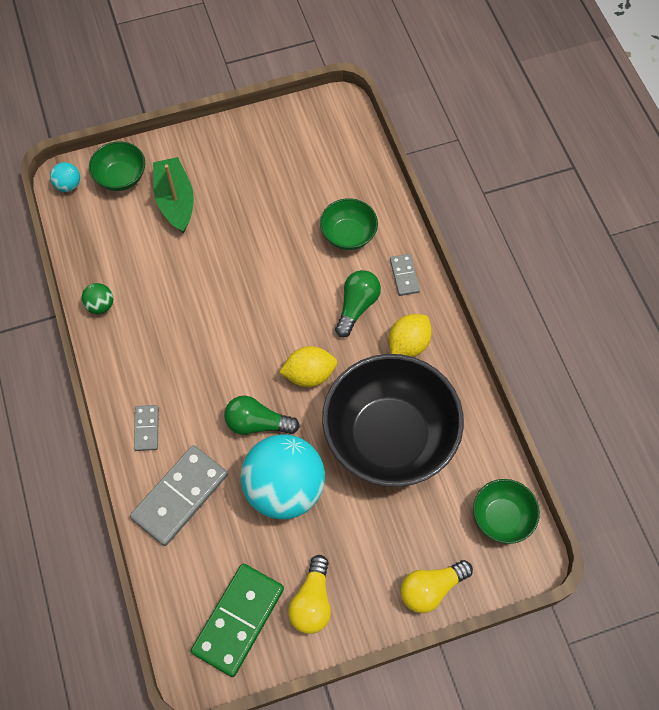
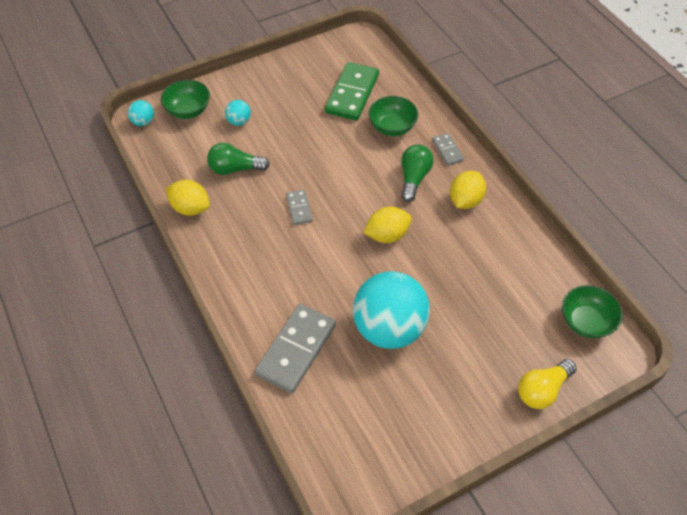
camera: 10 degrees left, 10 degrees down
green ball [81,283,113,314] -> yellow lemon [166,180,210,216]
grey domino [134,405,159,451] -> grey domino moved to [286,190,313,225]
green boat [153,157,194,233] -> turquoise ball [225,100,251,126]
green domino [191,563,284,677] -> green domino moved to [325,62,379,121]
green light bulb [224,396,300,435] -> green light bulb moved to [207,143,270,175]
yellow light bulb [288,555,331,634] -> none
black bowl [322,354,464,487] -> none

